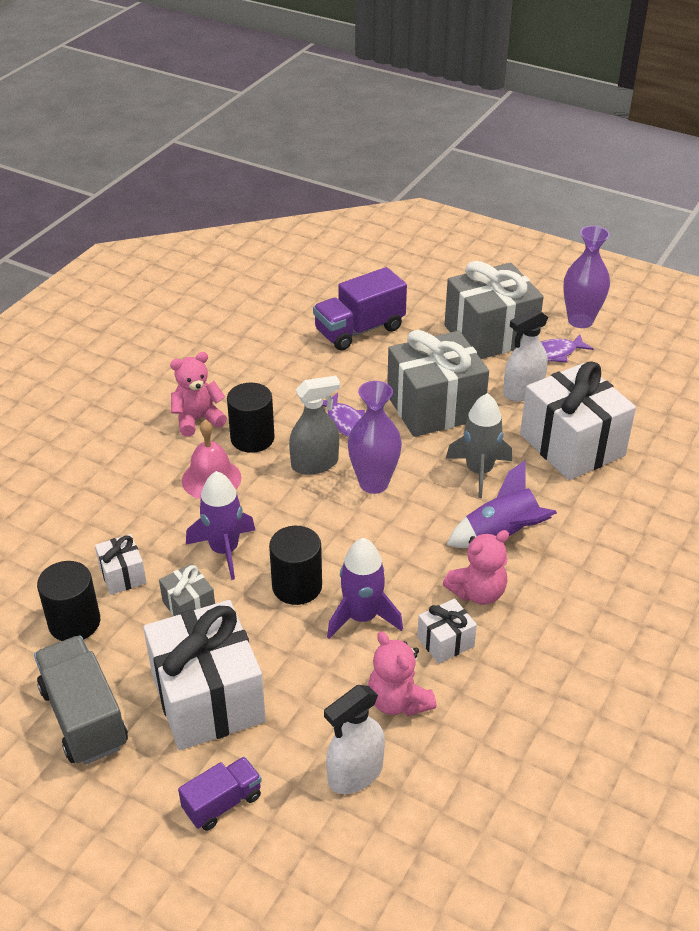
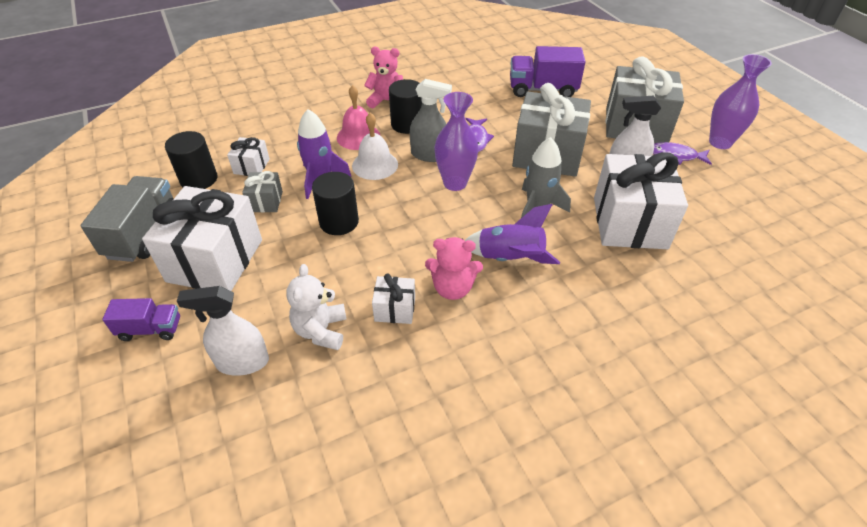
camera: 35 degrees right, 5 degrees up
purple rocket [327,538,403,639] -> none
pink teddy bear [368,631,437,716] -> white teddy bear [286,264,347,350]
none -> white bell [352,113,398,180]

